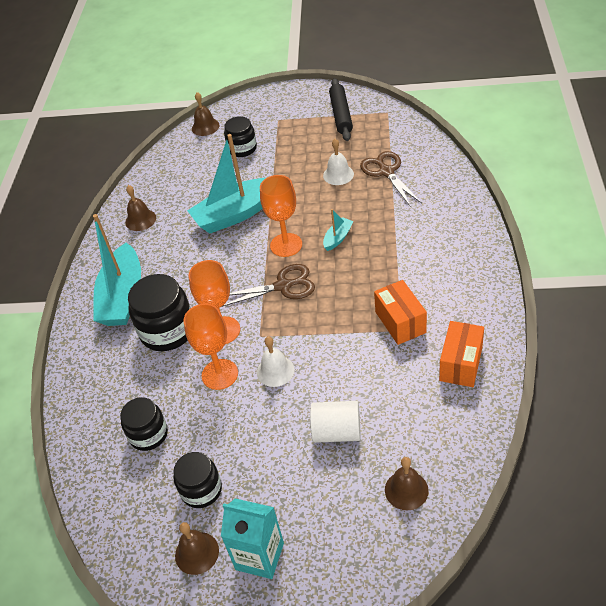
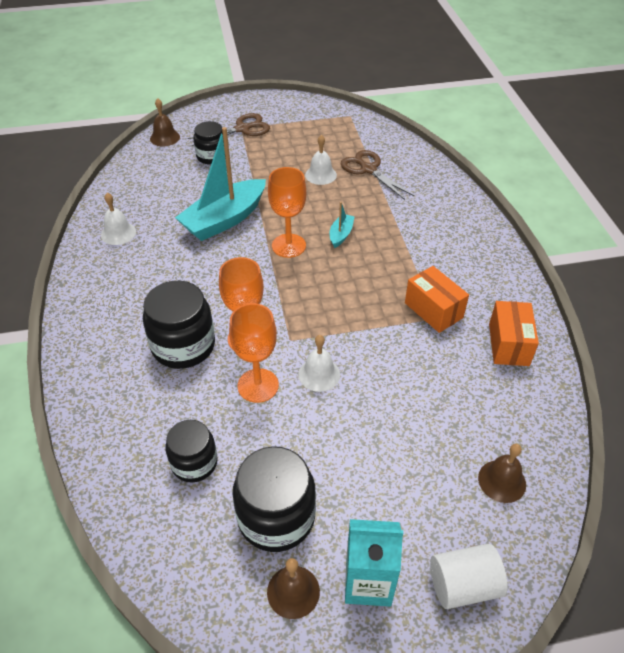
camera: 20 degrees left, 0 degrees up
turquoise boat [93,214,141,326] -> none
brown bell [125,185,156,231] -> white bell [101,193,136,245]
black jar [173,452,222,508] -> black jar [232,446,316,552], size x1.57
brown scissors [222,264,315,307] -> brown scissors moved to [188,113,270,146]
white cylinder [310,401,360,443] -> white cylinder moved to [430,544,508,609]
black rolling pin [329,78,353,141] -> none

